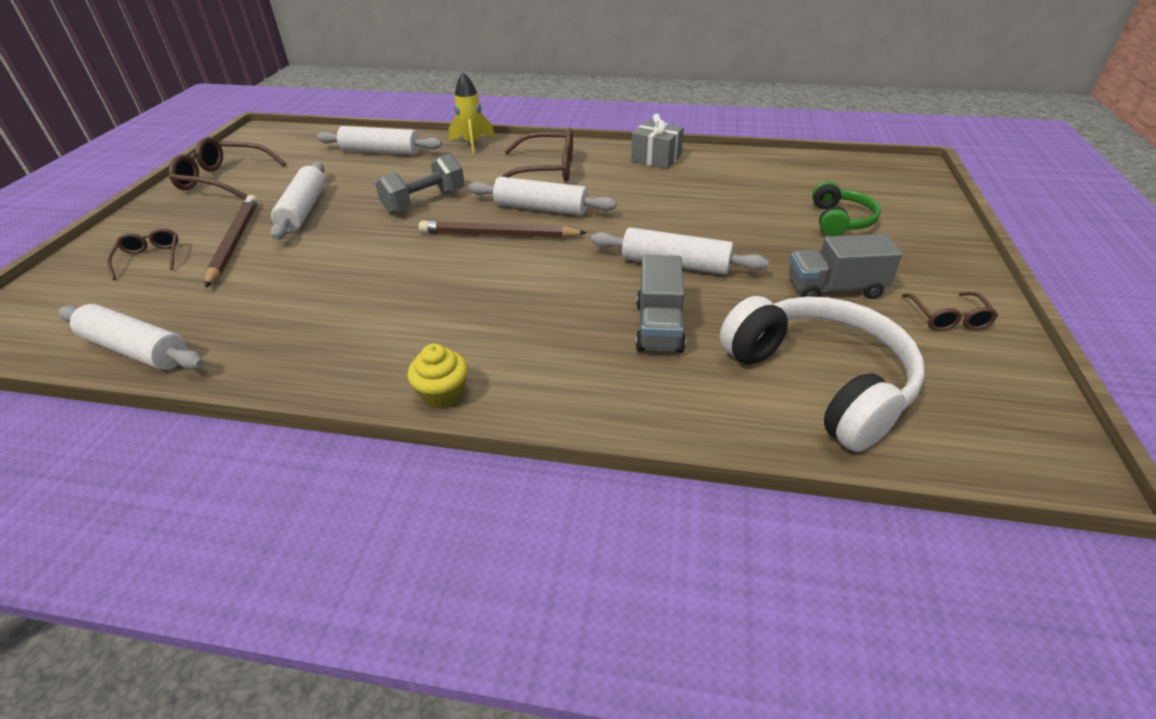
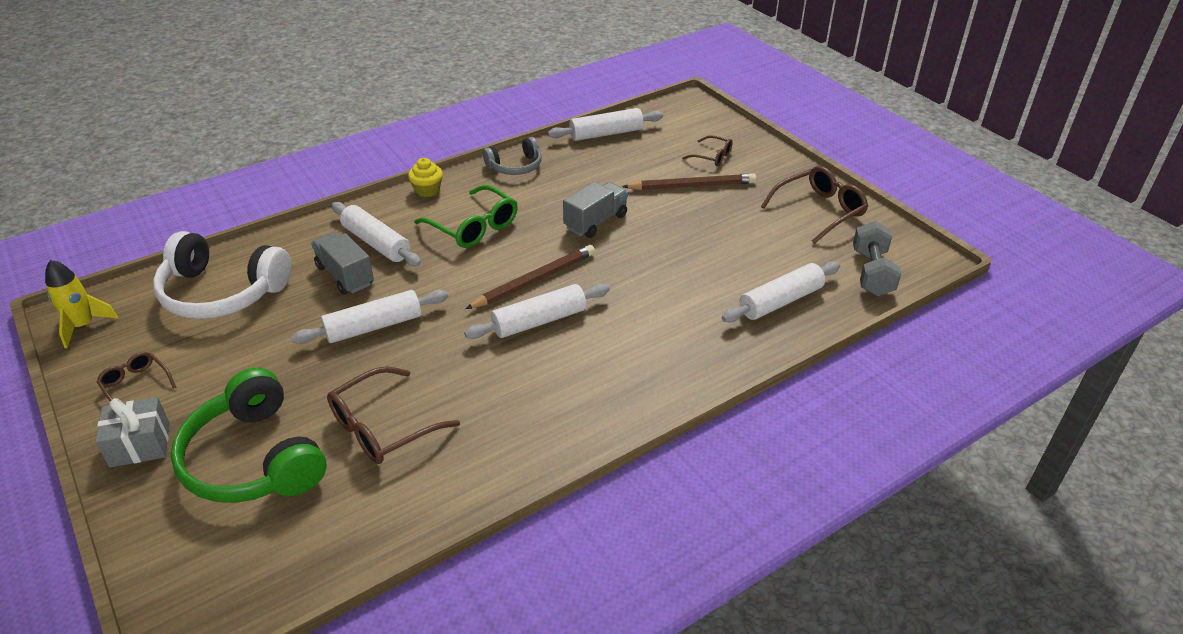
camera: 135 degrees right, 0 degrees up
brown pencil [205,195,258,288] -> brown pencil turned 45 degrees counterclockwise [622,173,756,190]
white rolling pin [270,162,325,240] -> white rolling pin moved to [332,202,421,266]
grey dumbbell [375,154,465,214] -> grey dumbbell moved to [853,221,901,296]
yellow rocket [449,72,495,155] -> yellow rocket moved to [45,259,118,348]
brown glasses [493,128,573,184] -> brown glasses moved to [327,366,460,464]
grey gift [631,114,684,169] -> grey gift moved to [95,397,170,468]
grey truck [789,234,903,299] -> grey truck moved to [563,182,628,238]
green headphones [812,181,881,236] -> green headphones [171,367,326,503], size x1.82
none -> green glasses [414,185,518,248]
none -> grey headphones [483,137,542,175]

